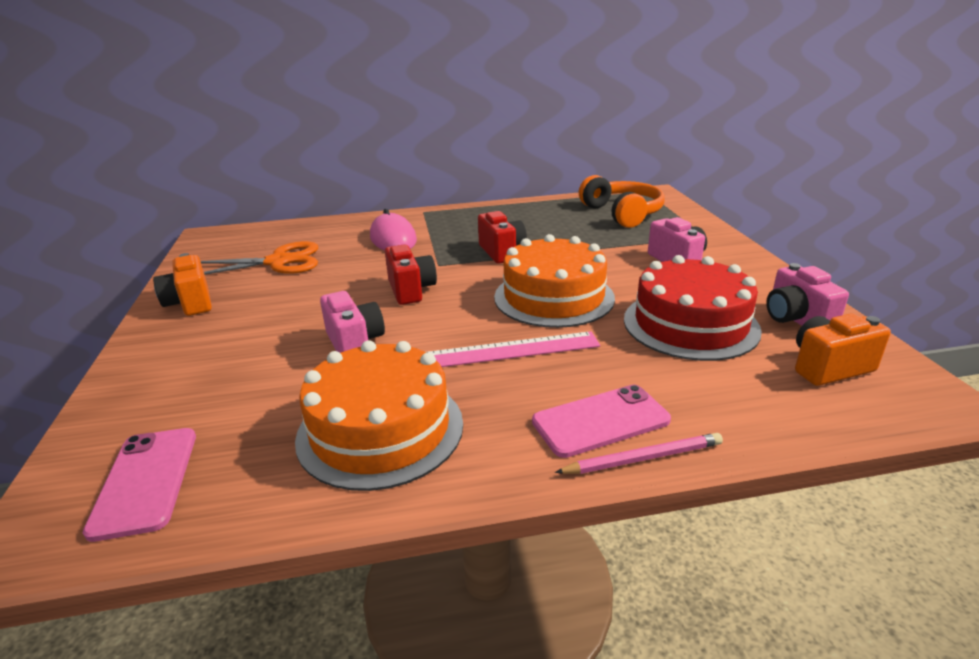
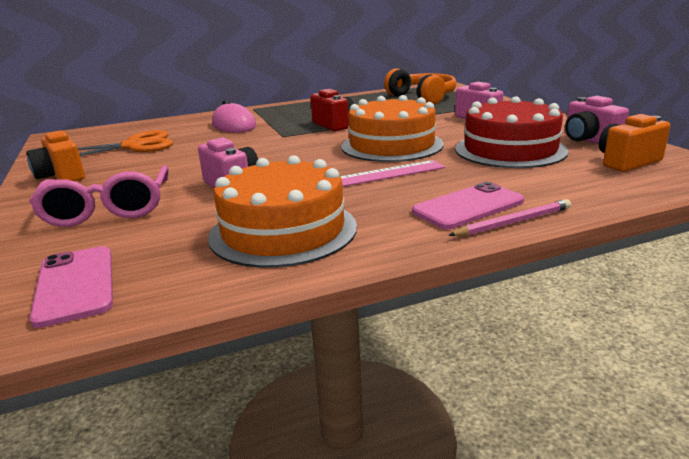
camera: 10 degrees left, 5 degrees down
red camera [385,244,437,305] -> none
none -> pink glasses [29,165,169,227]

